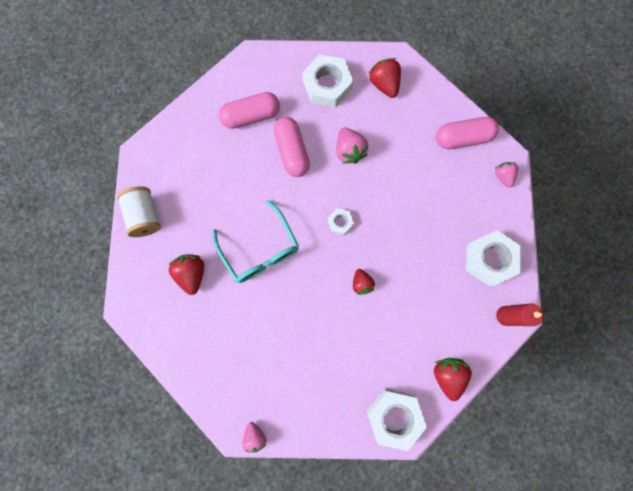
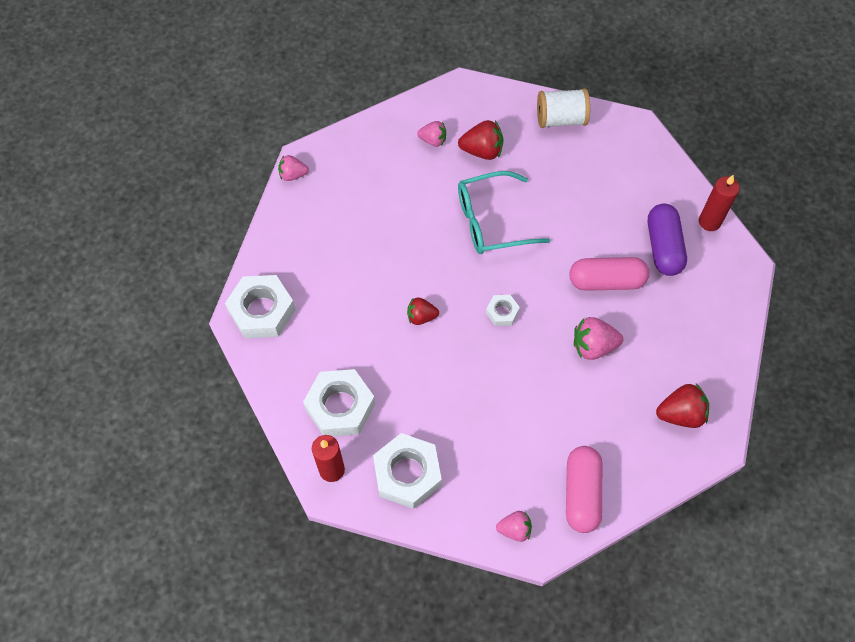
camera: 105 degrees right, 15 degrees down
pink capsule [219,92,280,129] -> purple capsule [648,204,687,276]
white nut [302,55,353,107] -> white nut moved to [303,369,375,436]
red strawberry [434,358,472,401] -> none
none -> pink strawberry [417,121,446,147]
none -> red candle [699,175,740,231]

